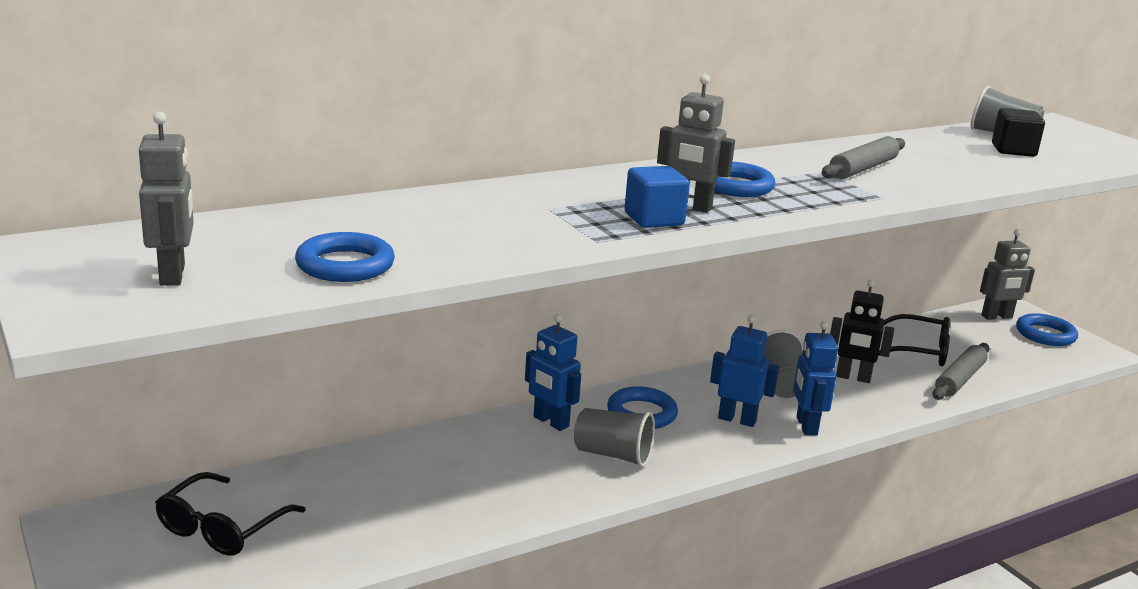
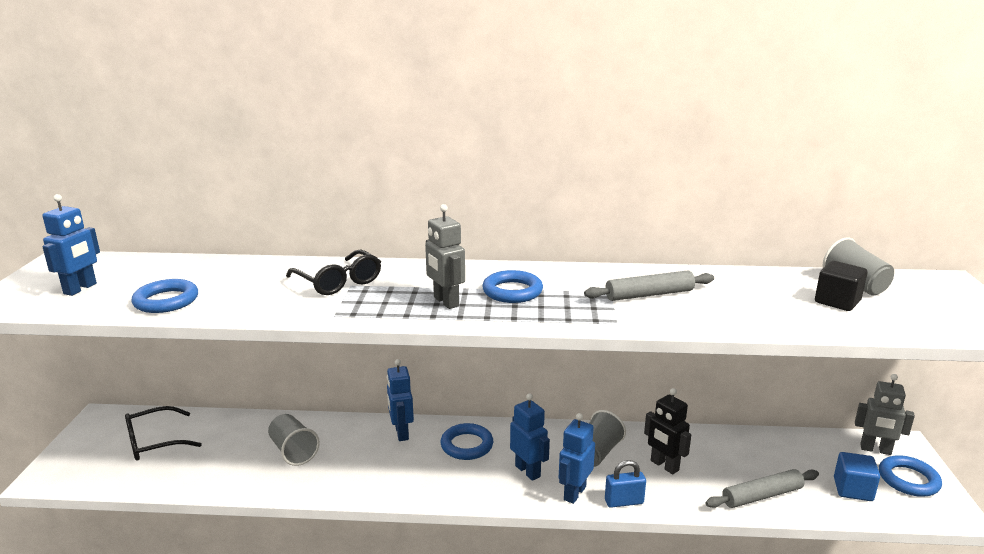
camera: 35 degrees right, 0 degrees up
grey robot [139,111,194,286] -> blue robot [42,194,100,296]
grey cup [574,408,655,467] -> grey cup moved to [268,414,320,466]
blue cube [624,166,690,228] -> blue cube moved to [834,452,880,501]
black glasses [878,314,950,366] -> black glasses moved to [286,249,381,295]
none -> blue padlock [605,460,646,508]

